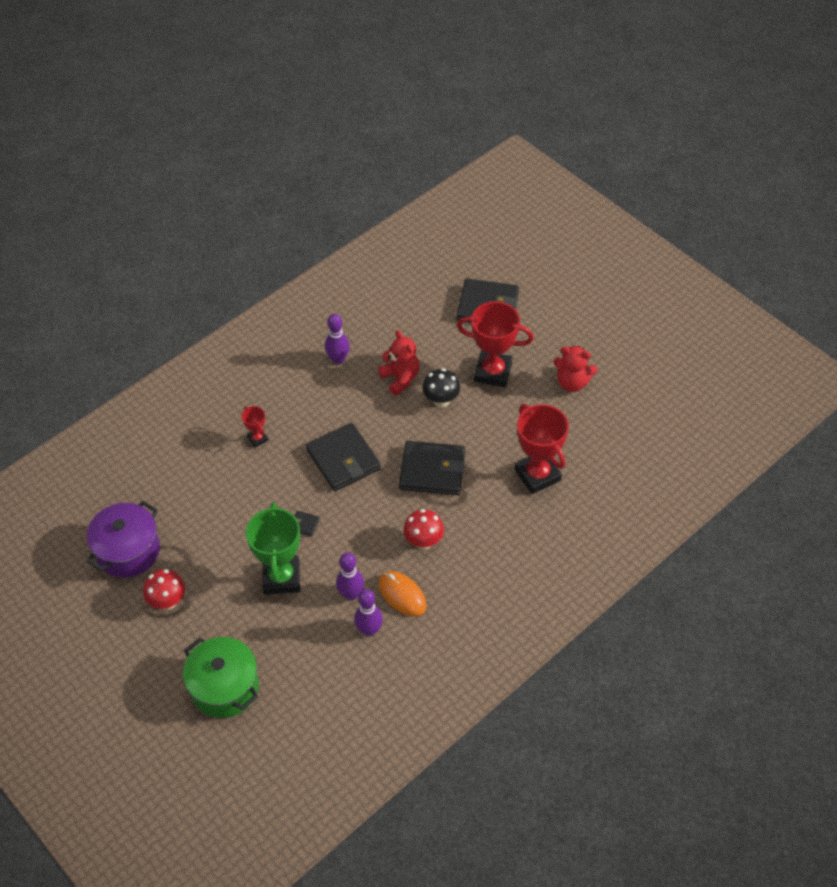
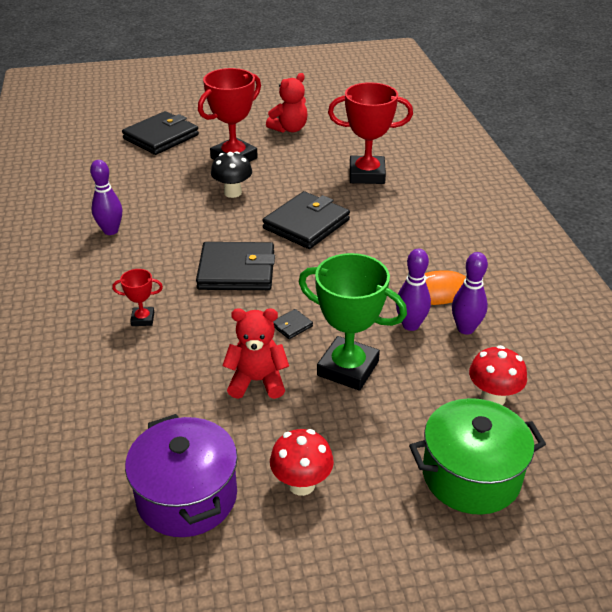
camera: 60 degrees left, 15 degrees down
red teddy bear [378,330,420,395] -> red teddy bear moved to [222,308,289,399]
red mushroom [403,509,444,550] -> red mushroom moved to [469,345,527,405]

